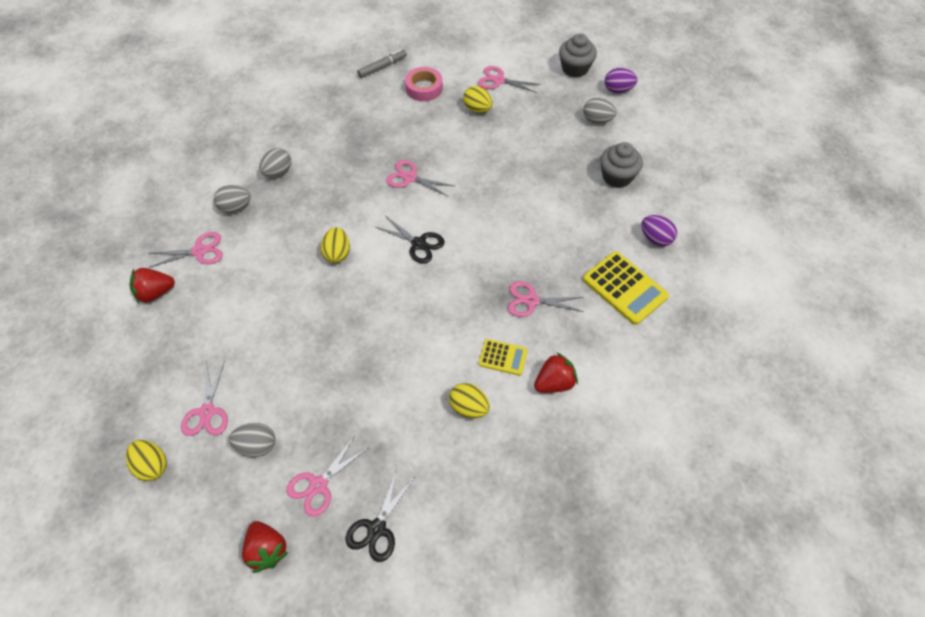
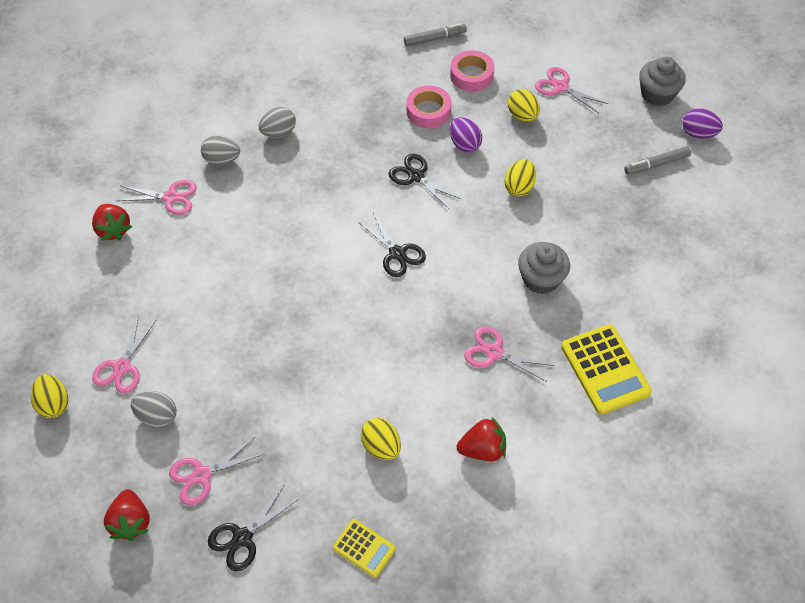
camera: 20 degrees right, 0 degrees up
red strawberry [129,268,175,304] -> red strawberry turned 120 degrees counterclockwise [92,204,132,241]
yellow egg [321,227,350,263] -> yellow egg moved to [504,159,536,196]
pink scissors [386,160,454,197] -> black scissors [389,154,462,209]
yellow calculator [479,339,528,376] -> yellow calculator moved to [333,519,396,578]
grey egg [583,98,617,124] -> grey marker [624,146,691,175]
grey cupcake [600,142,643,188] -> grey cupcake moved to [518,242,570,294]
purple egg [641,215,677,246] -> purple egg moved to [450,117,482,152]
none -> pink tape [406,85,451,128]

